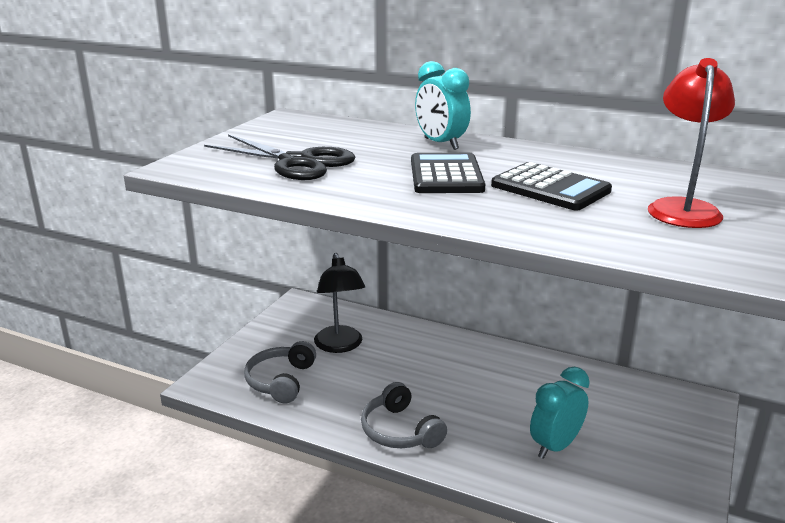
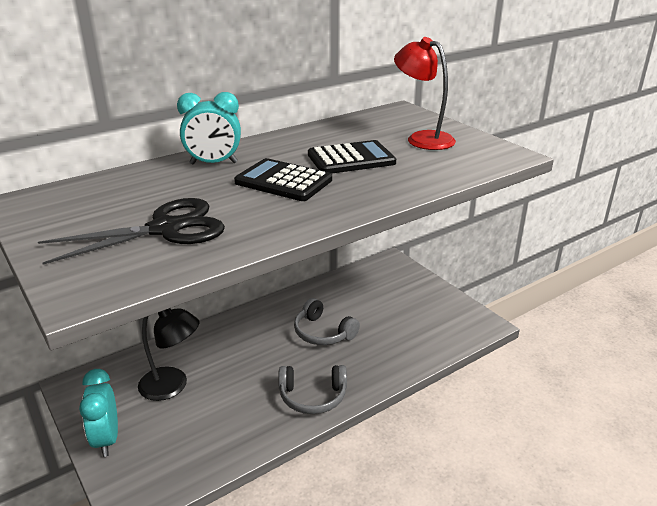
camera: 60 degrees left, 5 degrees up
grey headphones [244,341,316,403] -> grey headphones moved to [294,298,360,345]
turquoise clock [530,367,590,459] -> turquoise clock moved to [79,369,118,457]

